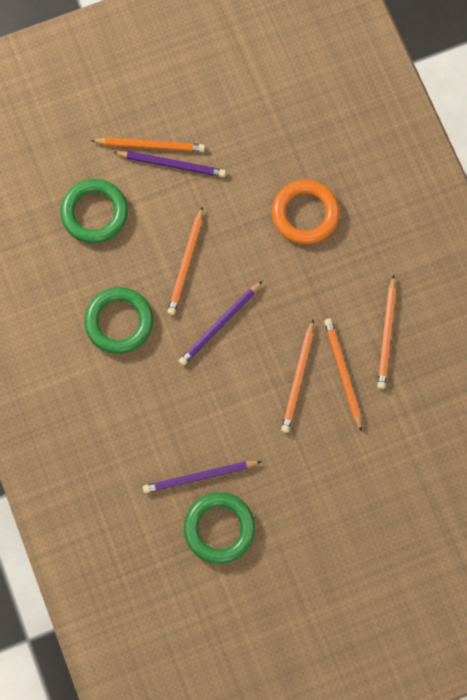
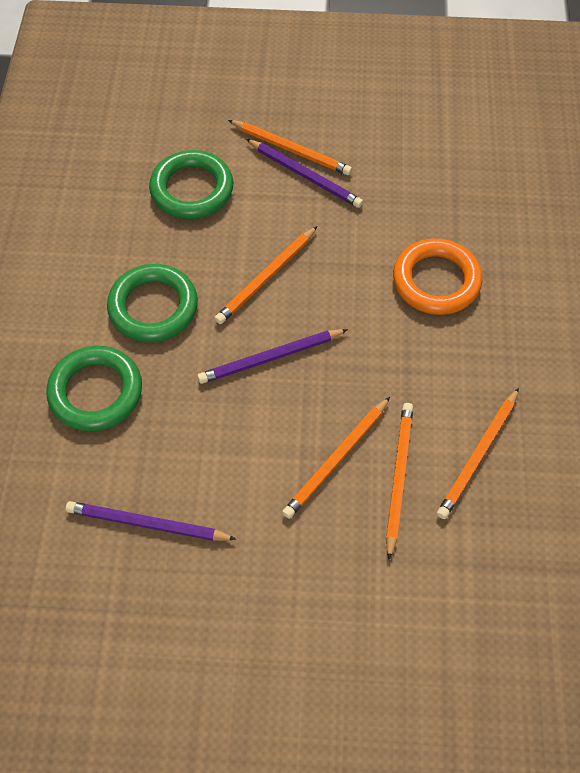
camera: 25 degrees right, 15 degrees down
green ring [184,492,255,564] -> green ring moved to [47,346,142,431]

